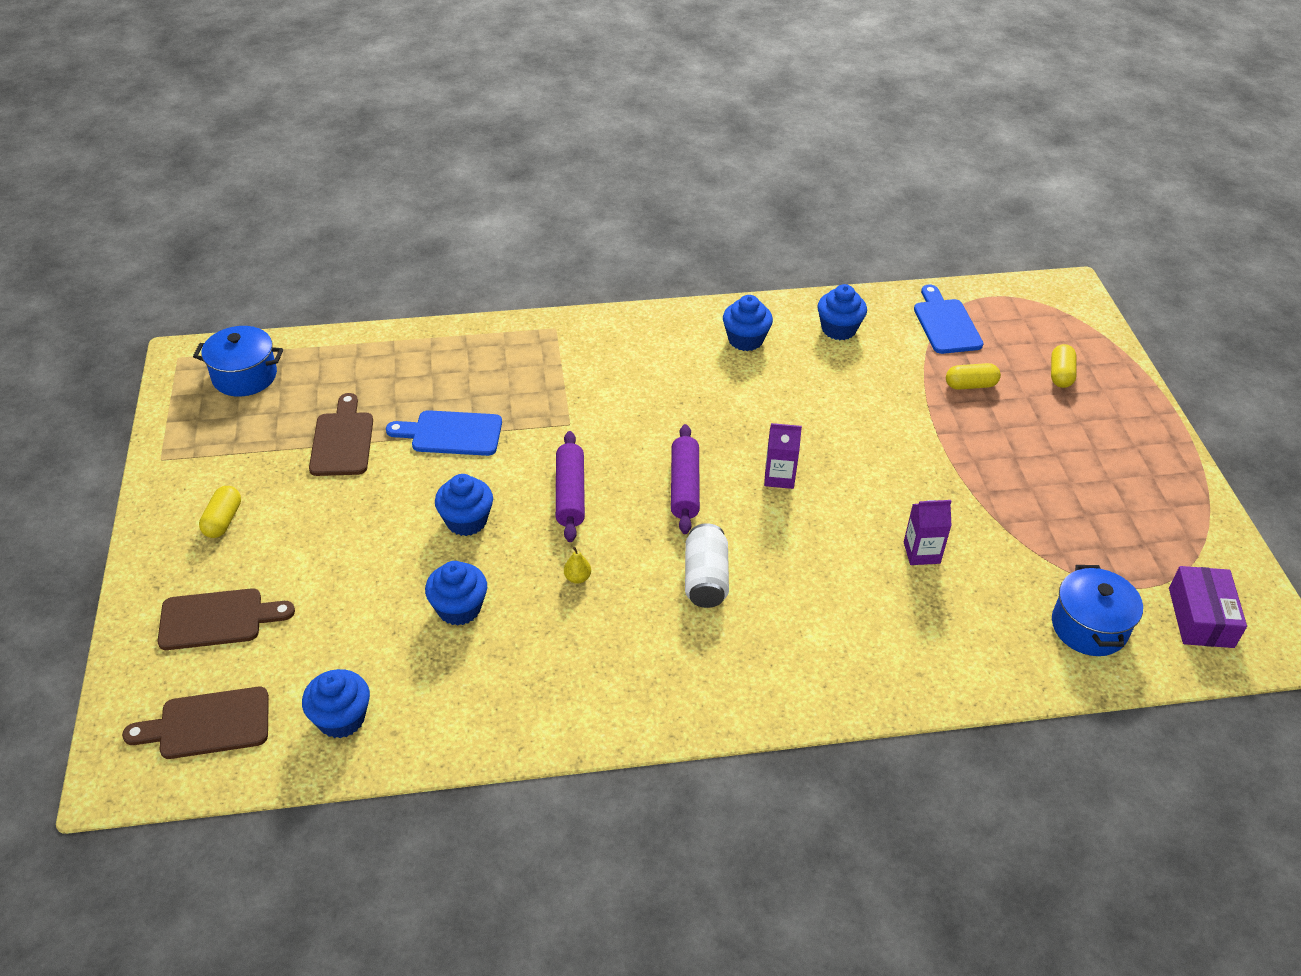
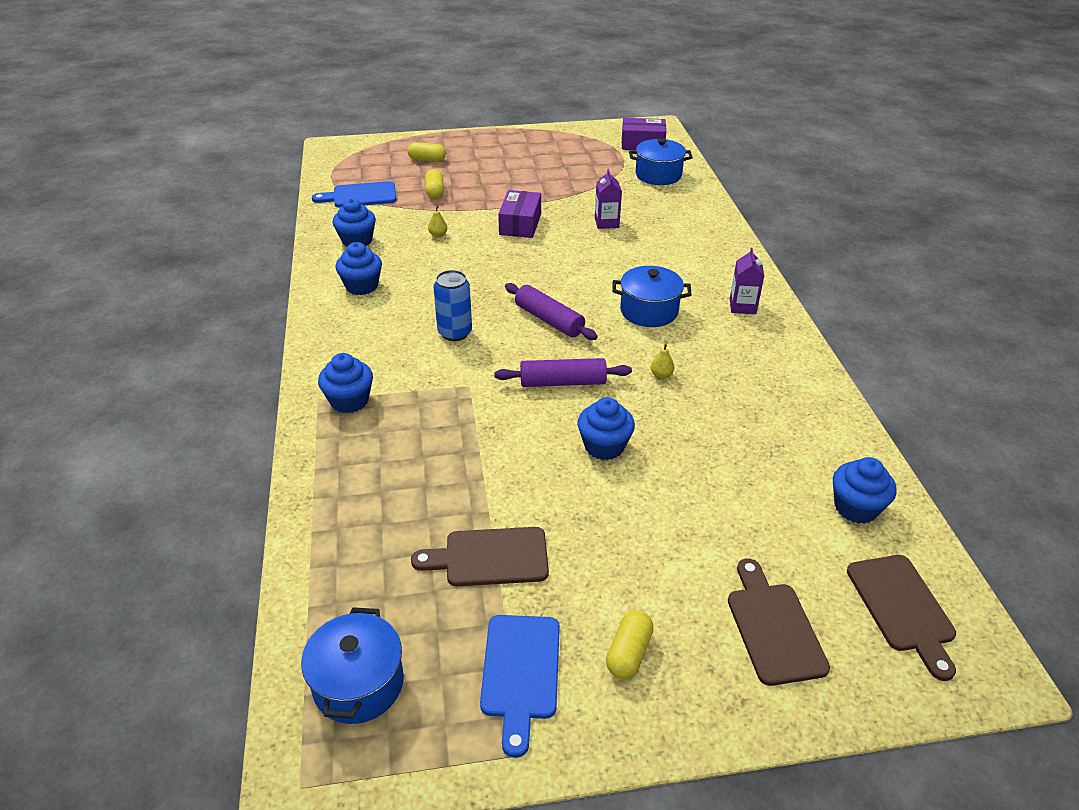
camera: 90 degrees left, 5 degrees down
yellow capsule [199,486,241,538] -> yellow capsule turned 75 degrees counterclockwise [606,610,654,679]
blue cutting board [386,410,502,456] -> blue cutting board moved to [480,615,560,758]
blue cupcake [425,561,487,626] -> blue cupcake moved to [318,353,373,413]
purple rolling pin [671,424,700,534] -> purple rolling pin turned 45 degrees clockwise [505,283,598,340]
white can [685,523,729,608] -> blue pot [612,266,692,327]
purple carton [764,423,802,489] -> purple carton moved to [730,248,764,314]
none -> yellow pear [428,206,447,238]
none -> blue can [434,270,472,341]
none -> purple box [498,190,541,238]

